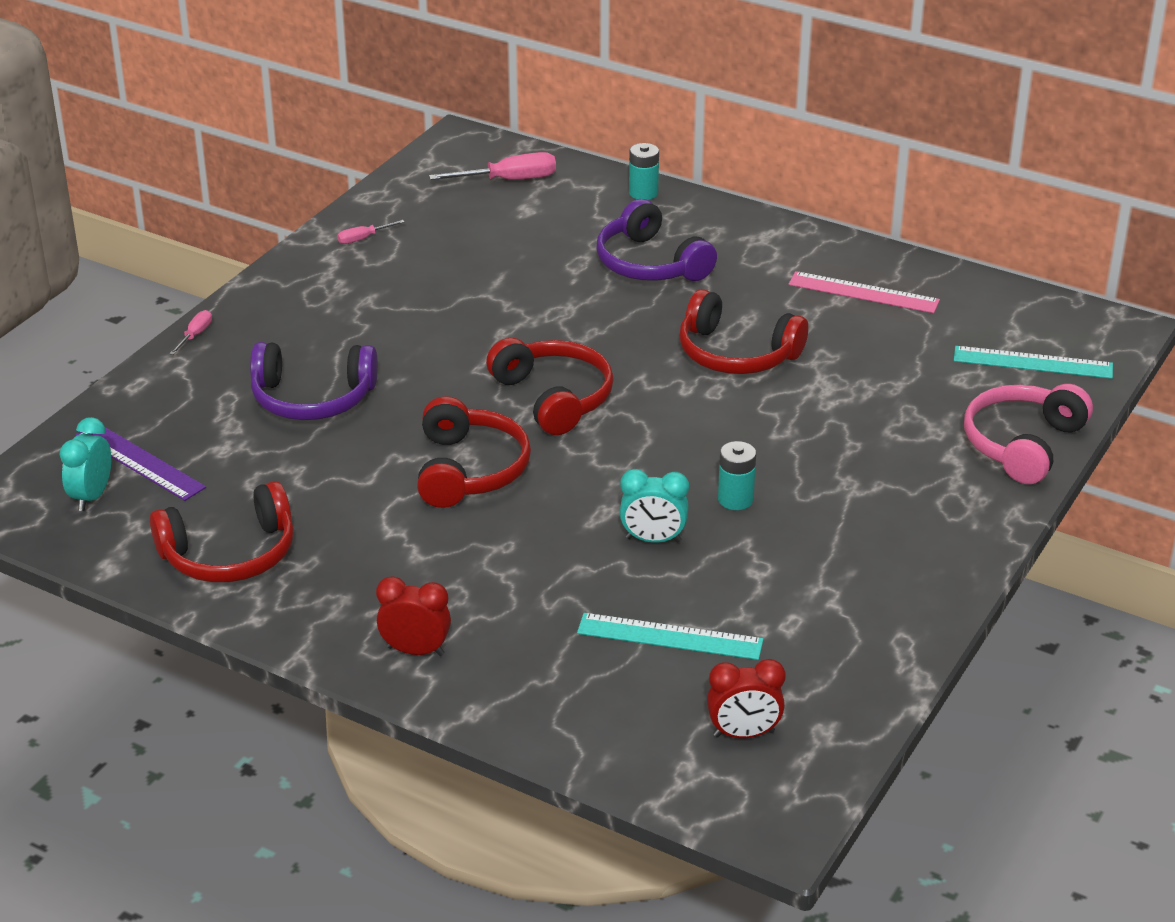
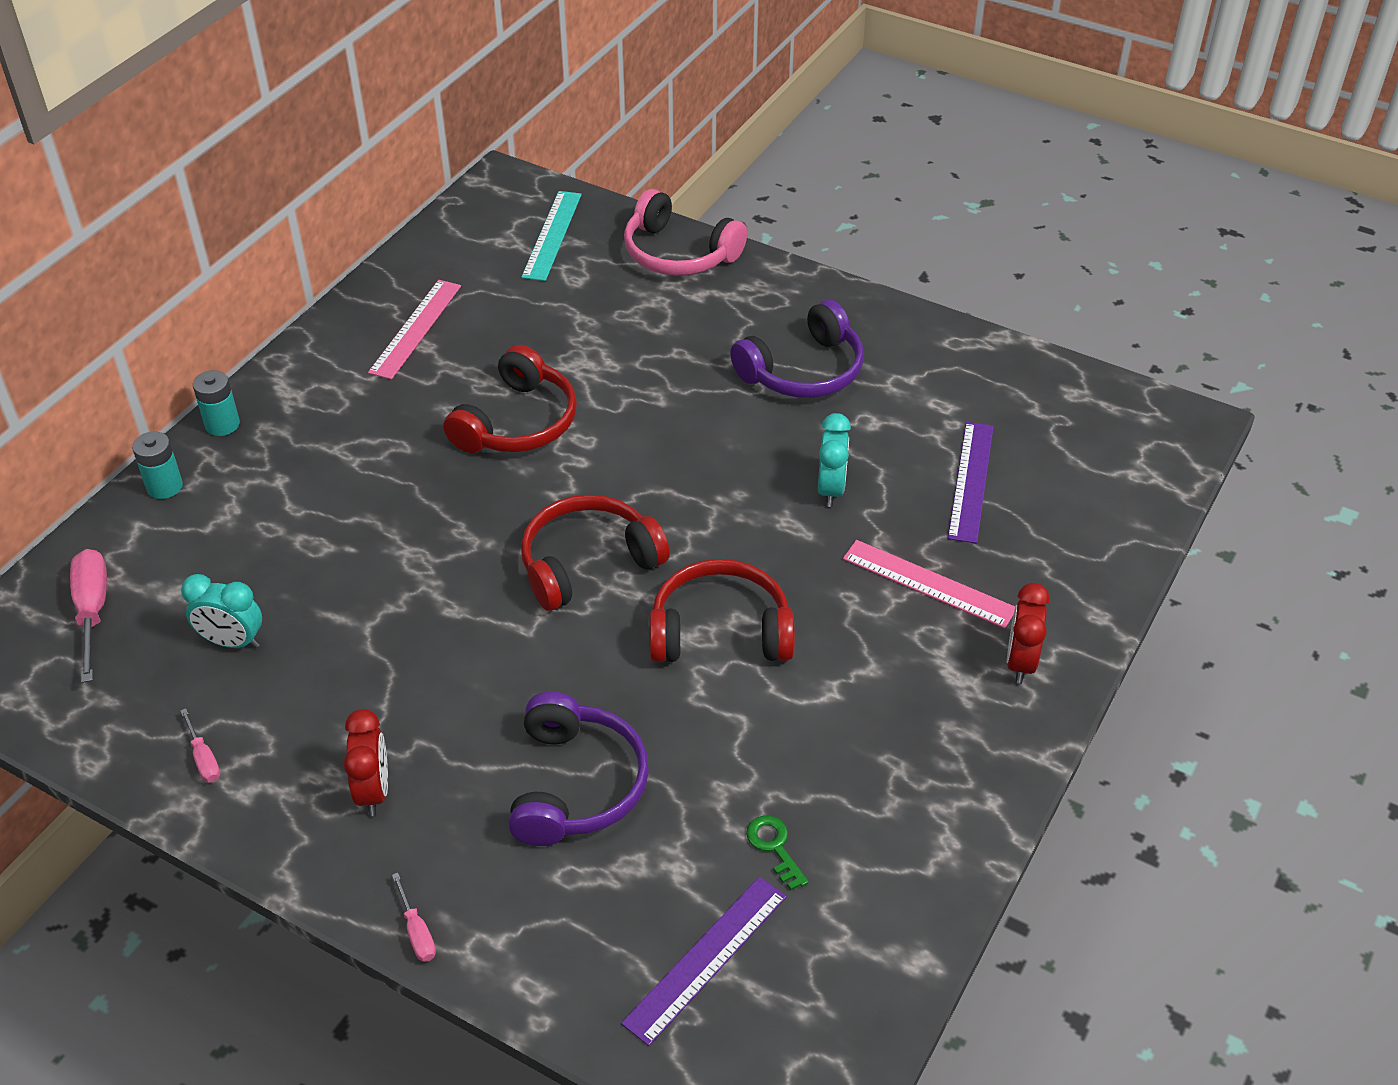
camera: 90 degrees left, 10 degrees up
turquoise clock [60,417,111,511] -> turquoise clock moved to [181,574,262,648]
red headphones [150,481,294,582] -> none
pink screwdriver [169,310,212,355] -> pink screwdriver turned 135 degrees counterclockwise [392,873,436,962]
turquoise ruler [577,613,763,660] -> purple ruler [948,422,994,544]
purple headphones [596,199,717,281] -> purple headphones moved to [730,300,864,398]
red clock [707,659,785,738] -> red clock moved to [344,709,388,816]
turquoise battery [718,441,756,510] -> turquoise battery moved to [193,370,240,436]
none -> green key [746,815,809,890]
none -> pink ruler [843,540,1015,628]

